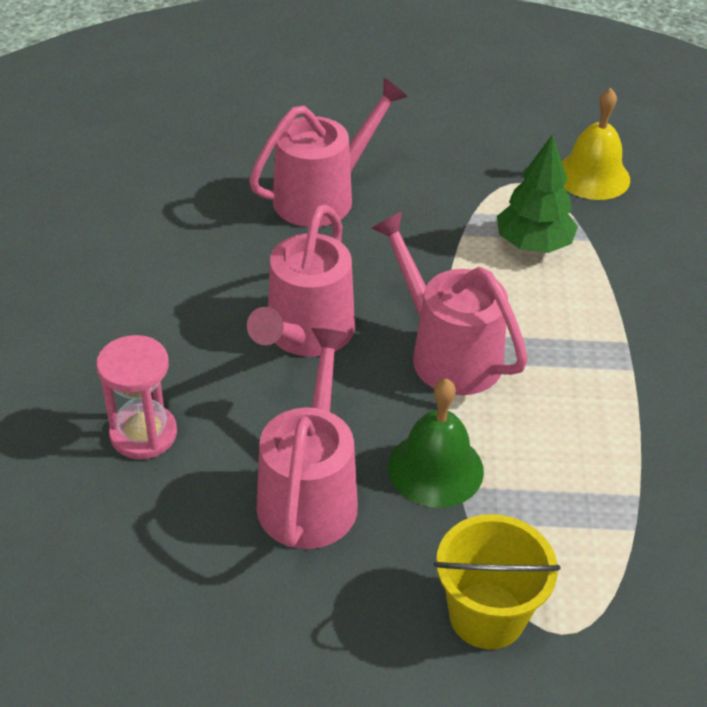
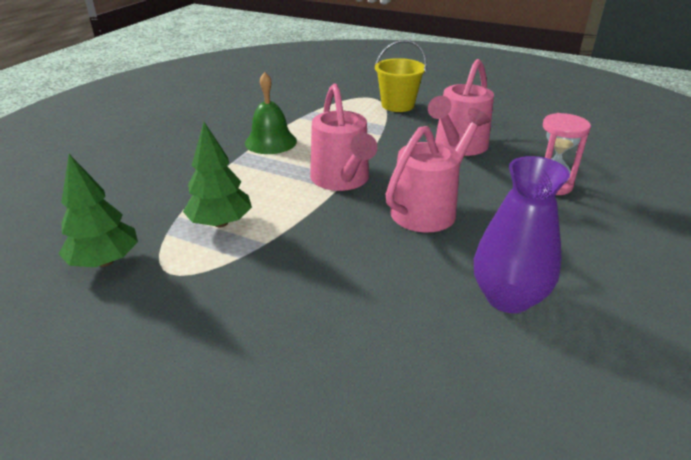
camera: 155 degrees left, 10 degrees down
pink watering can [249,78,408,227] -> none
green bell [388,379,484,508] -> green bell moved to [245,72,297,154]
yellow bell [562,88,630,200] -> green tree [58,154,138,267]
none -> purple vase [474,156,570,313]

